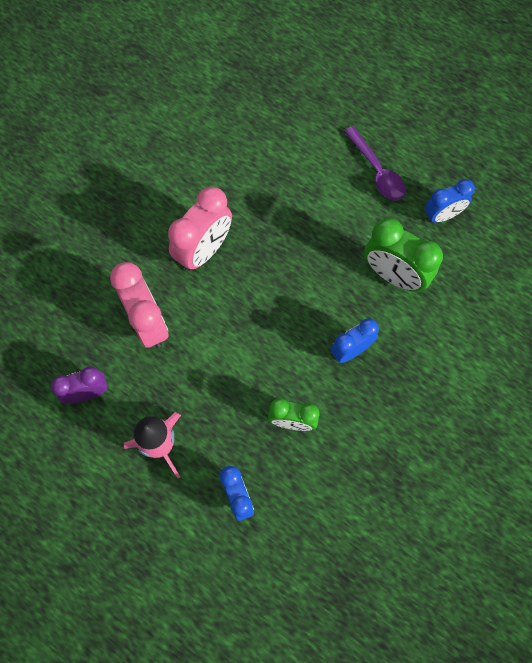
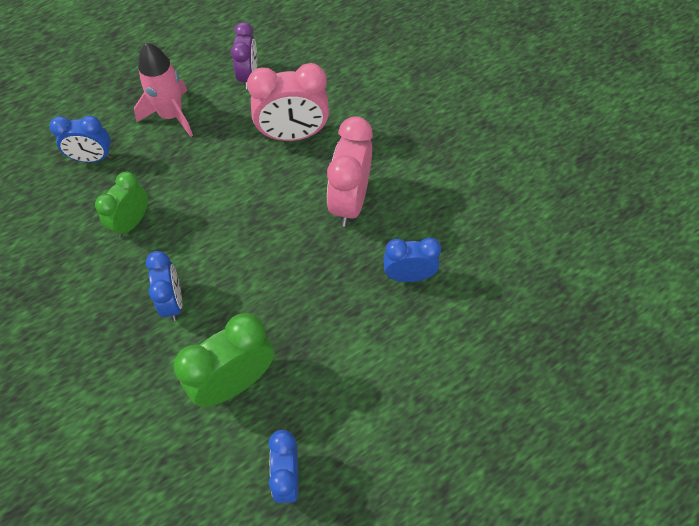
camera: 110 degrees right, 10 degrees down
pink clock [168,187,232,271] -> pink clock turned 45 degrees clockwise [327,116,373,227]
purple spoon [344,126,406,201] -> none
none -> blue clock [383,238,441,282]

